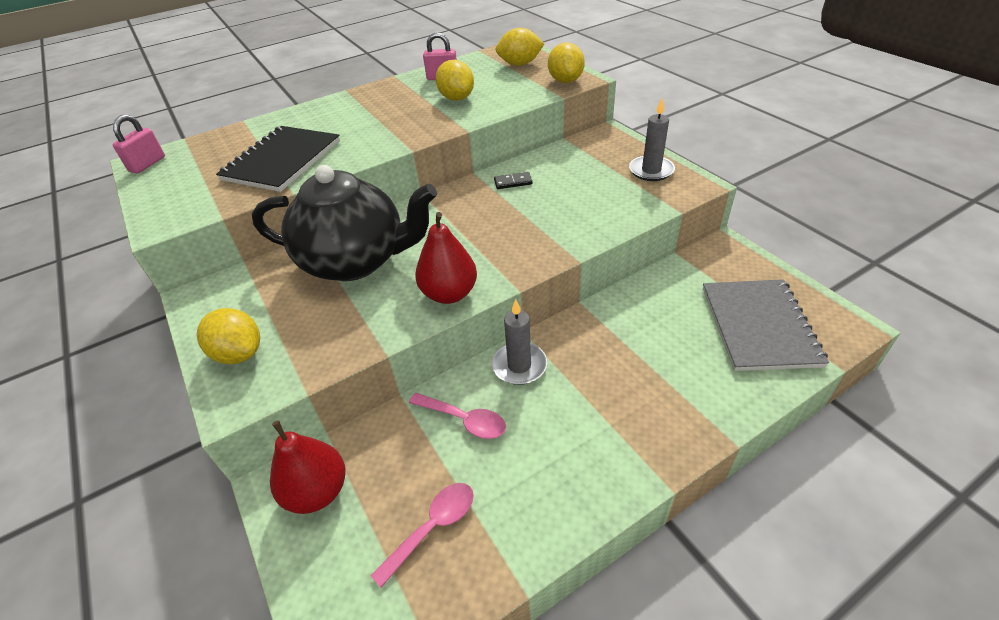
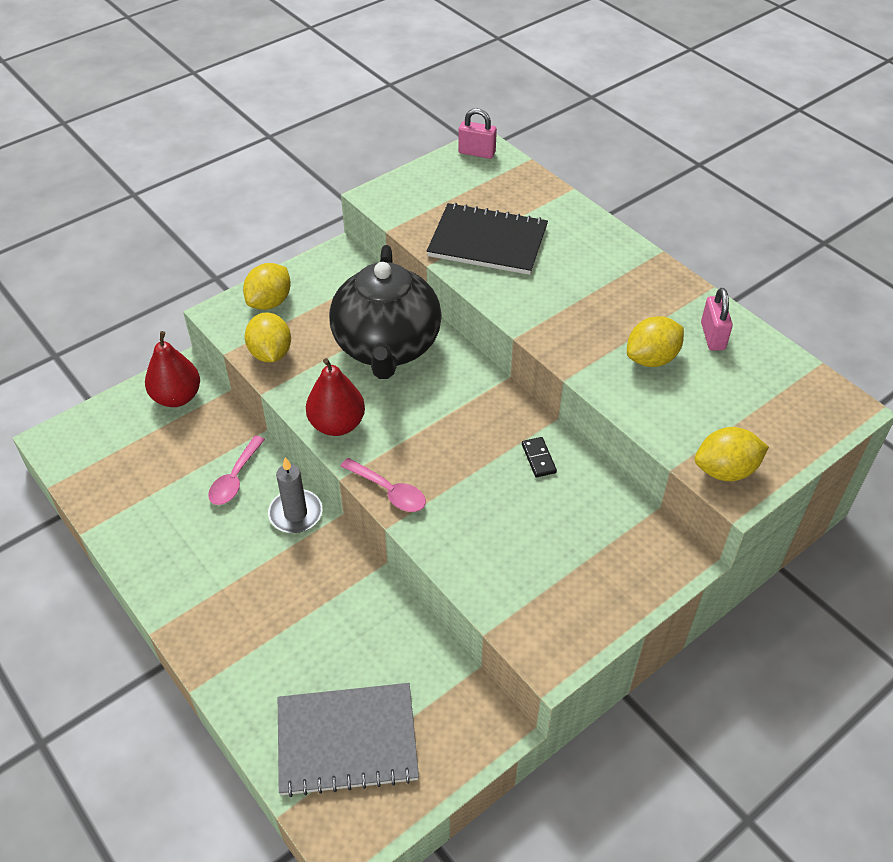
camera: 80 degrees right, 5 degrees up
pink spoon [370,483,474,588] -> pink spoon moved to [341,458,426,512]
yellow lemon [496,28,544,66] -> yellow lemon moved to [245,312,291,363]
grey candle [629,99,675,181] -> none

